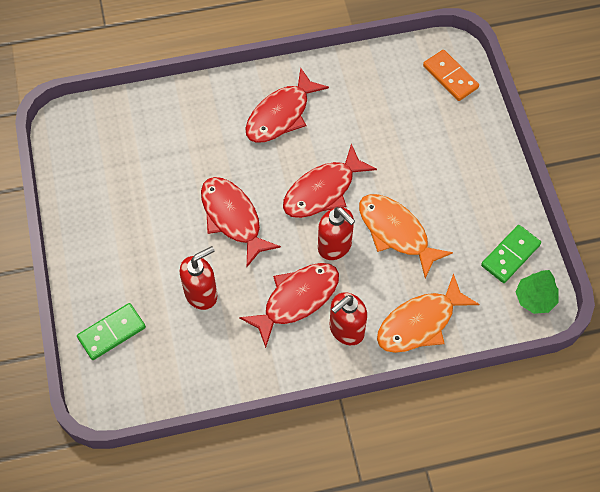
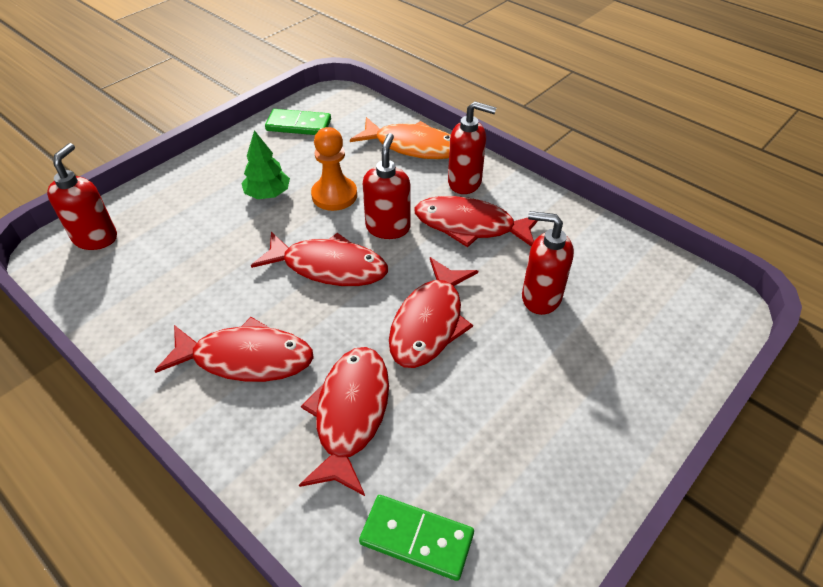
camera: 125 degrees left, 15 degrees down
green domino [77,303,146,360] -> green domino moved to [359,495,474,581]
orange fish [359,194,453,278] -> orange pawn [311,127,357,211]
orange domino [423,50,479,101] -> red soap dispenser [47,143,117,250]
green tree [516,270,559,314] -> green tree moved to [241,130,290,199]
none -> red fish [299,347,389,496]

